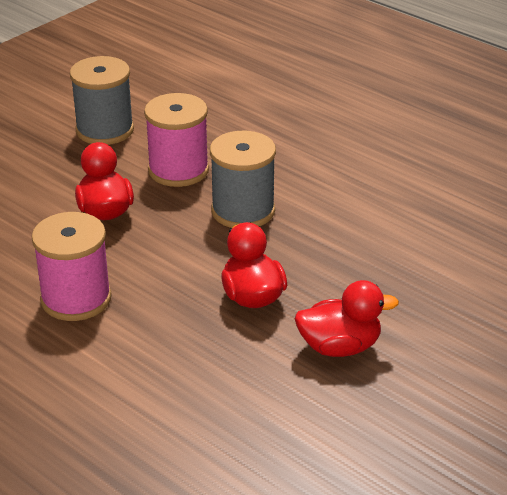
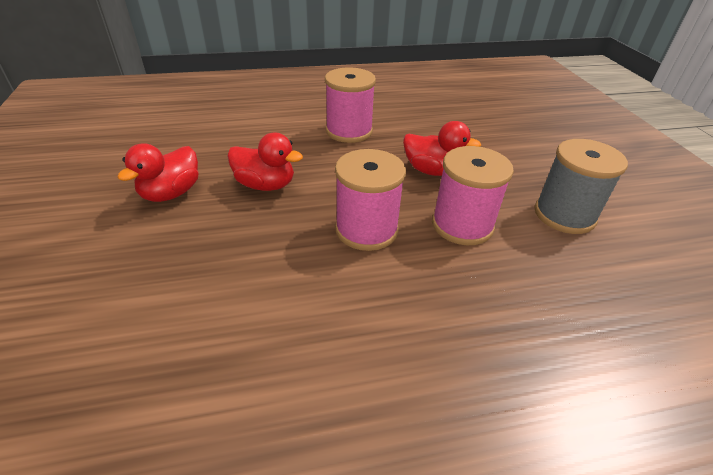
camera: 125 degrees right, 5 degrees up
grey spool [210,131,276,228] -> pink spool [335,149,406,251]

